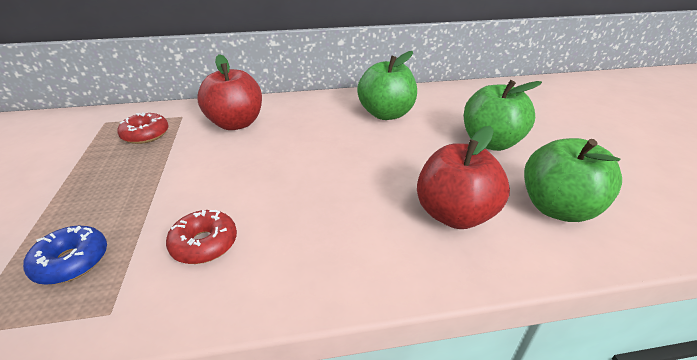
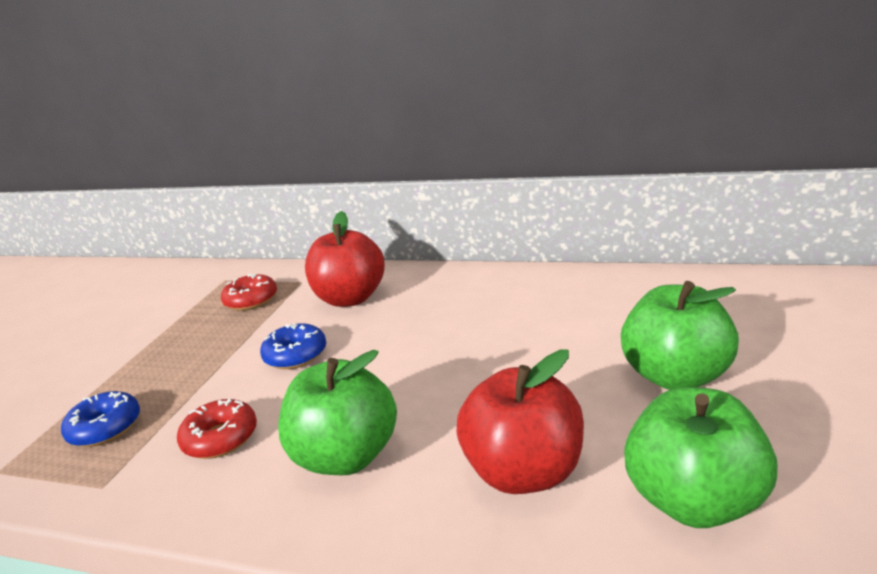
camera: 30 degrees right, 10 degrees down
green apple [357,51,417,120] -> green apple moved to [278,350,397,475]
none -> blue donut [260,323,326,369]

